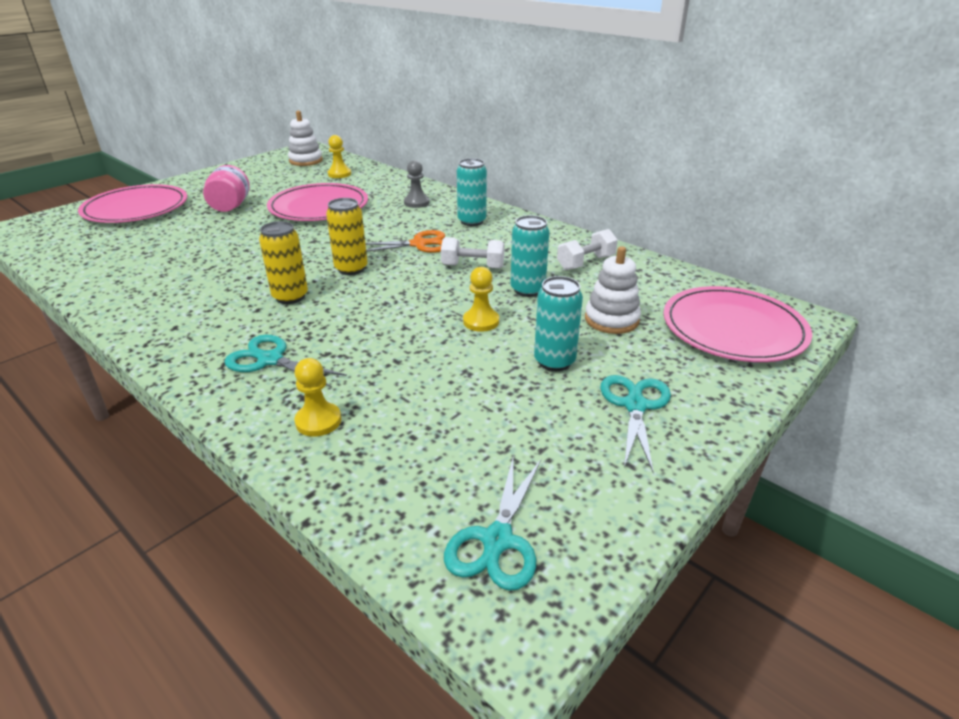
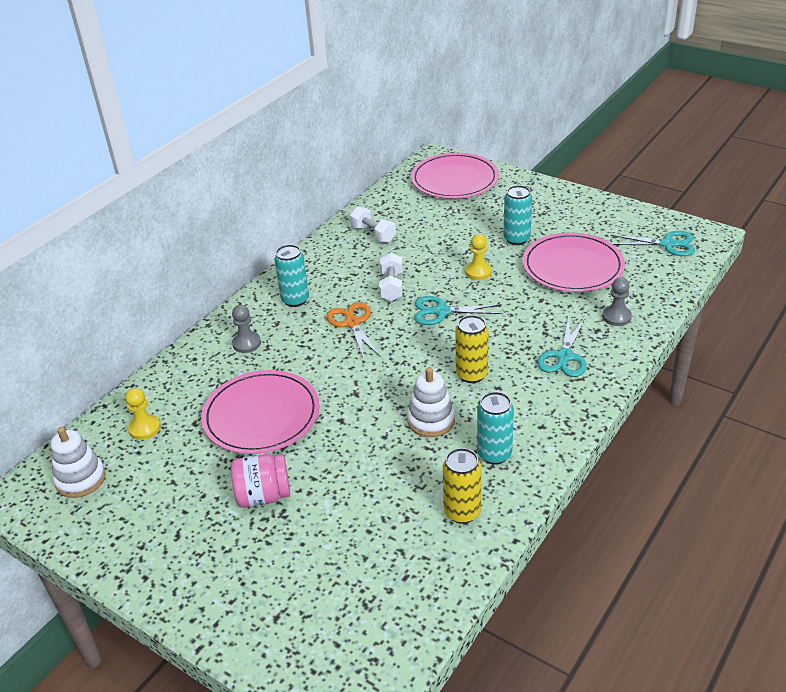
camera: 95 degrees left, 5 degrees up
pink plate [78,184,187,223] -> pink plate moved to [523,233,625,292]
yellow pawn [294,358,341,437] -> grey pawn [602,277,632,326]
yellow can [326,198,368,275] -> yellow can moved to [443,448,481,524]
turquoise can [511,215,549,297] -> turquoise can moved to [477,392,514,465]
white stacking toy [585,246,641,334] -> white stacking toy moved to [407,367,455,437]
turquoise scissors [600,375,671,473] -> turquoise scissors moved to [414,296,503,325]

